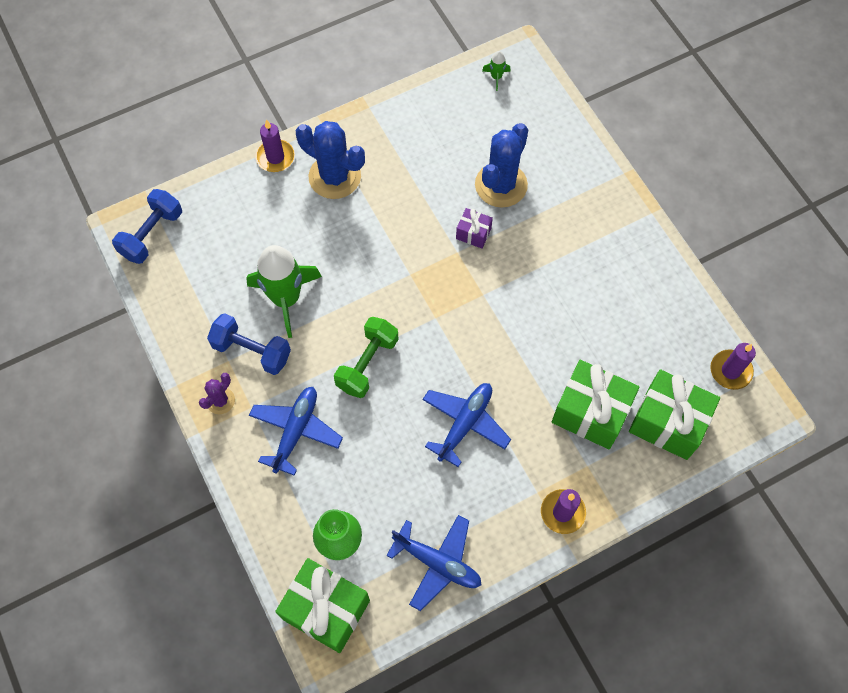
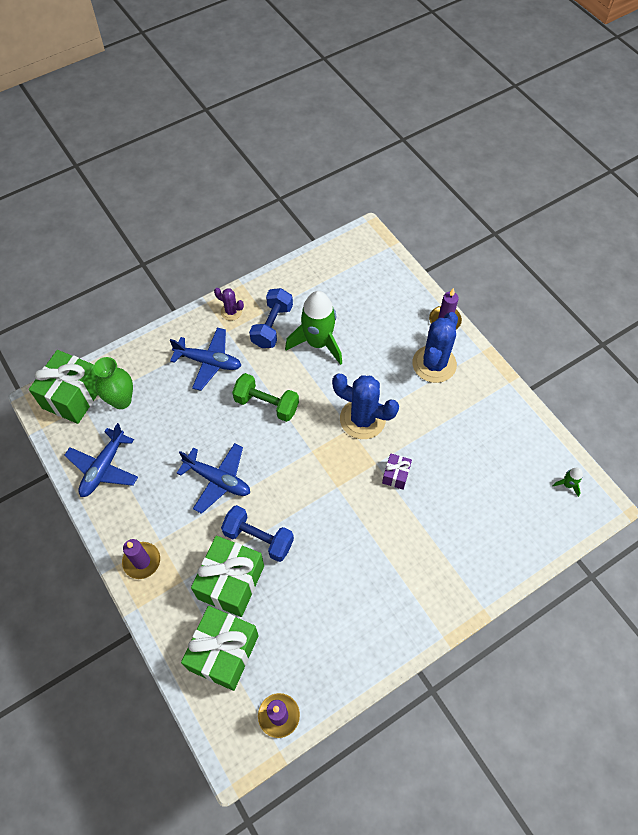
camera: 85 degrees right, 5 degrees down
blue dumbbell [112,189,182,264] -> blue dumbbell moved to [221,505,294,562]
blue cactus [475,123,528,208] -> blue cactus moved to [332,374,399,439]

